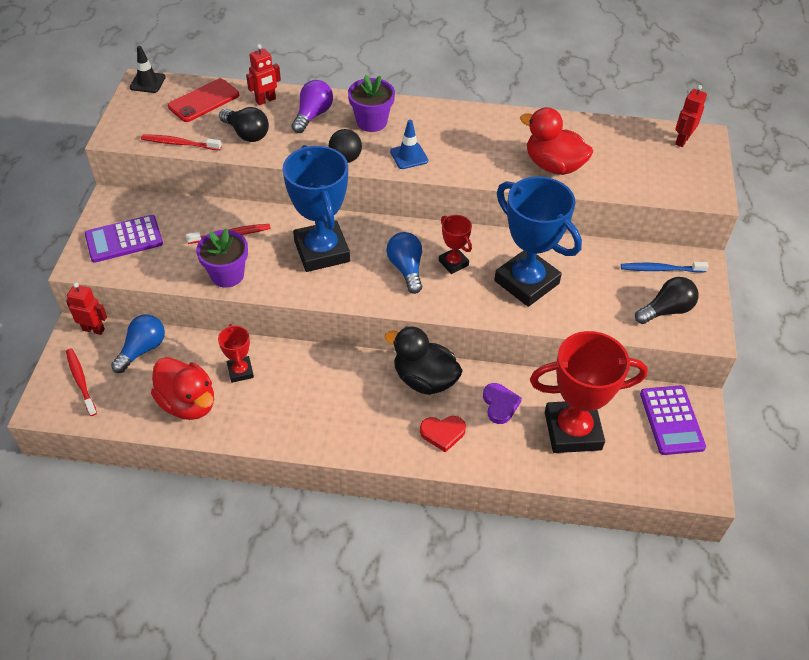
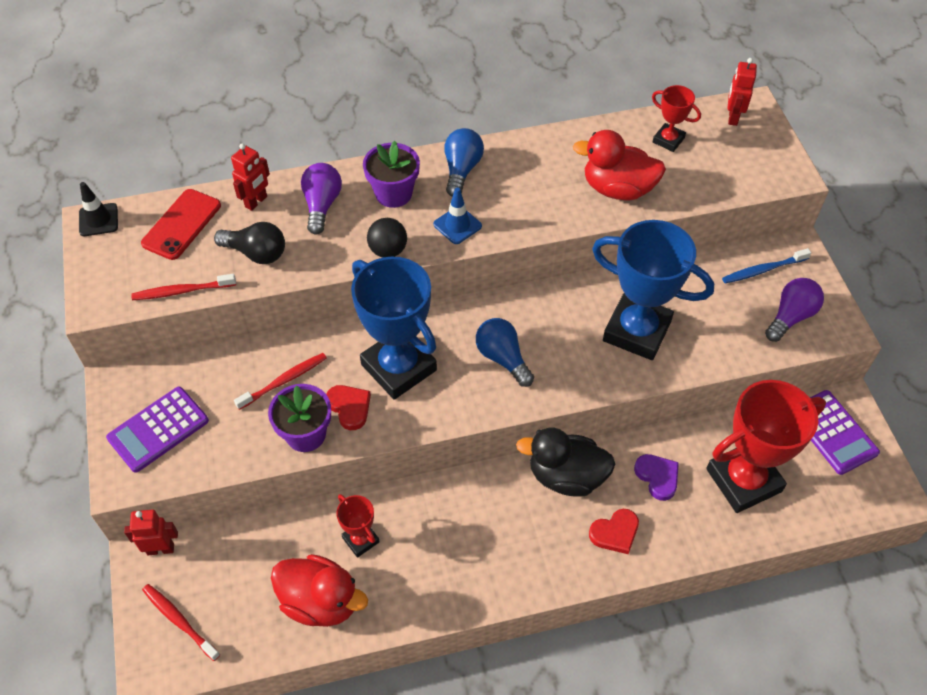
camera: 20 degrees left, 5 degrees up
blue light bulb [111,315,165,373] -> blue light bulb moved to [444,128,484,197]
red trophy [439,215,472,274] -> red trophy moved to [652,85,701,152]
black light bulb [635,277,699,324] -> purple light bulb [765,278,824,342]
none -> red heart [326,385,371,430]

